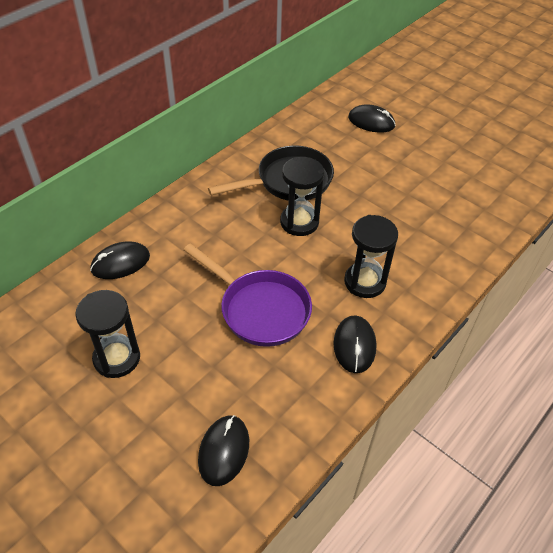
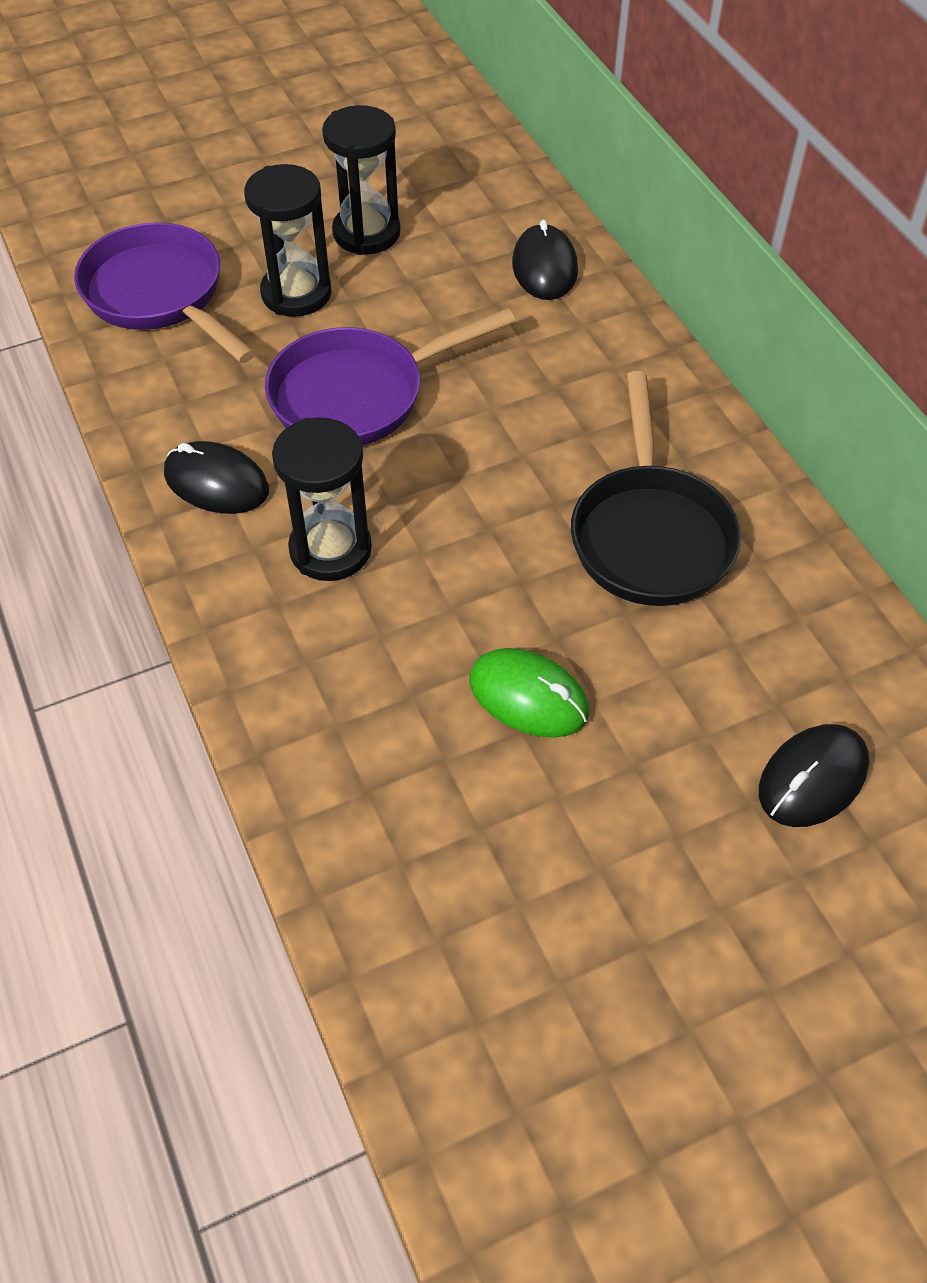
camera: 115 degrees right, 5 degrees up
black mouse [198,415,249,486] -> purple pan [74,222,256,363]
black hourglass [280,157,324,236] -> black hourglass moved to [244,164,332,317]
none -> green mouse [469,648,589,738]

